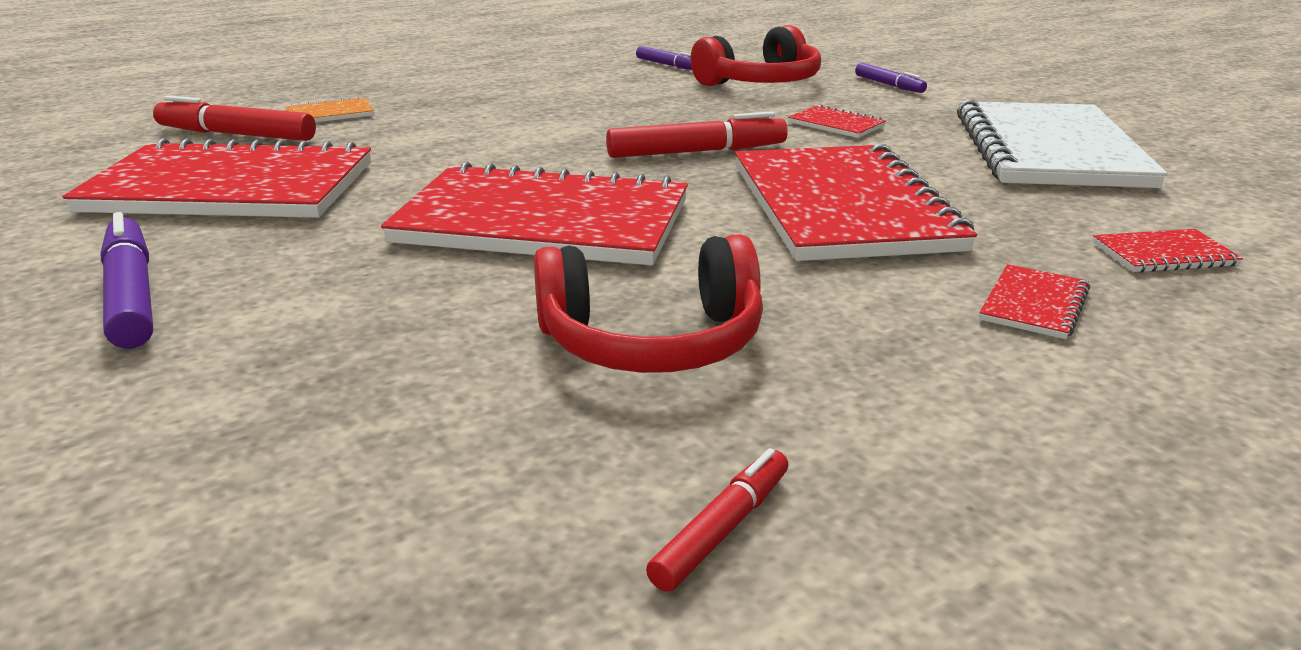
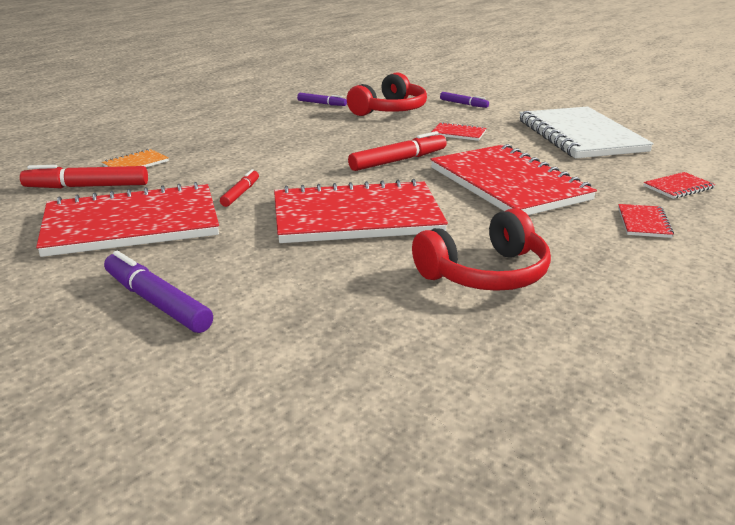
camera: 20 degrees left, 0 degrees up
red marker [646,448,788,592] -> red marker moved to [220,169,259,207]

